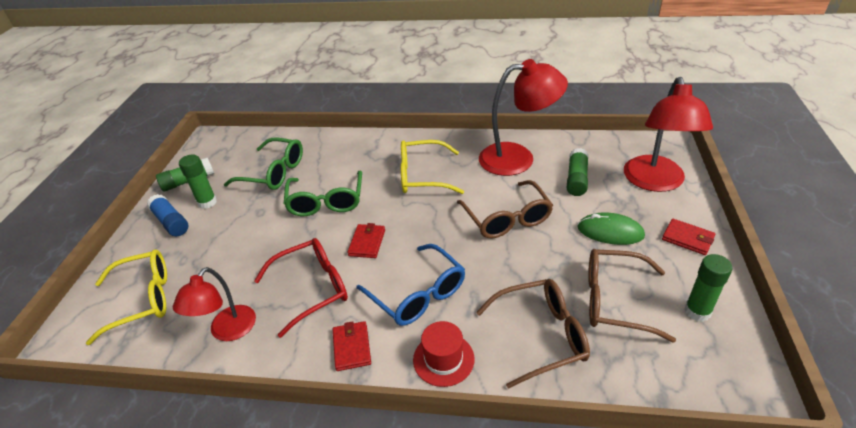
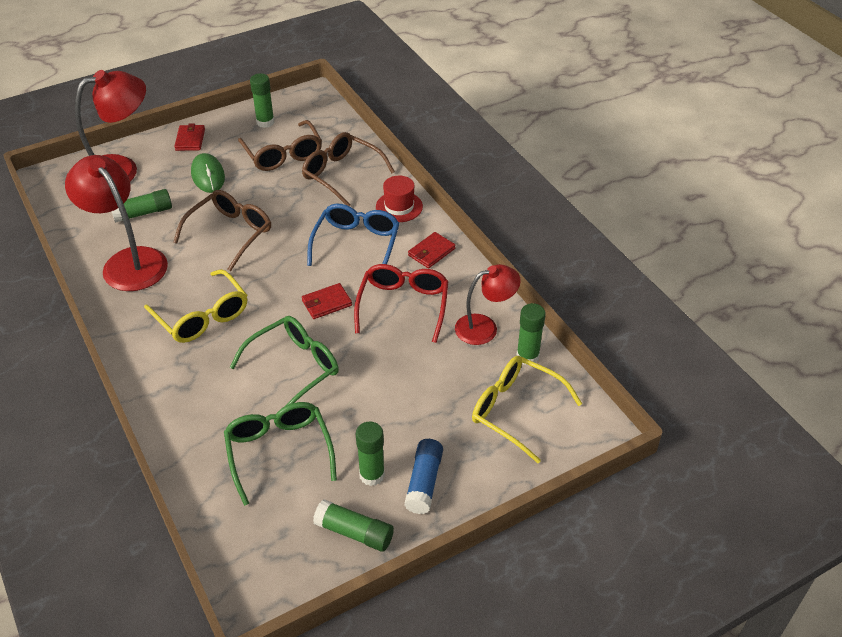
camera: 130 degrees left, 5 degrees up
red glasses [254,238,348,338] -> red glasses turned 75 degrees clockwise [354,264,449,343]
none -> green glue stick [516,303,546,365]

